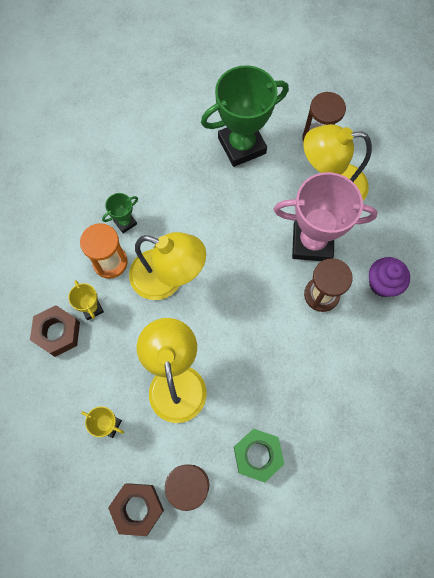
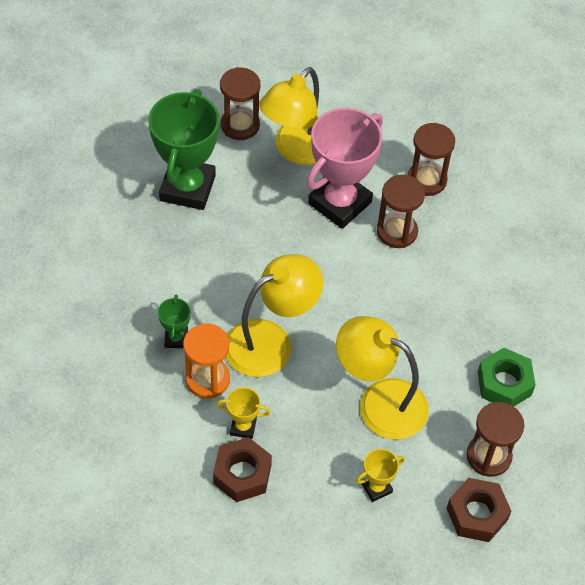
camera: 55 degrees left, 15 degrees down
purple cupcake [369,257,410,297] -> brown hourglass [408,123,455,196]

